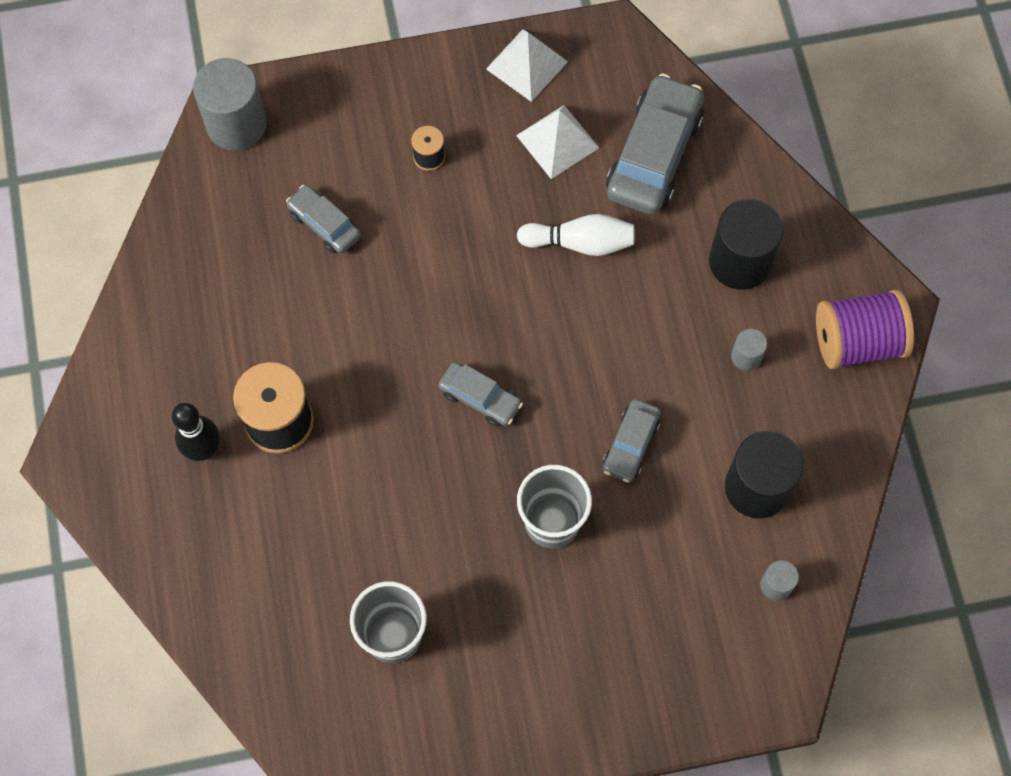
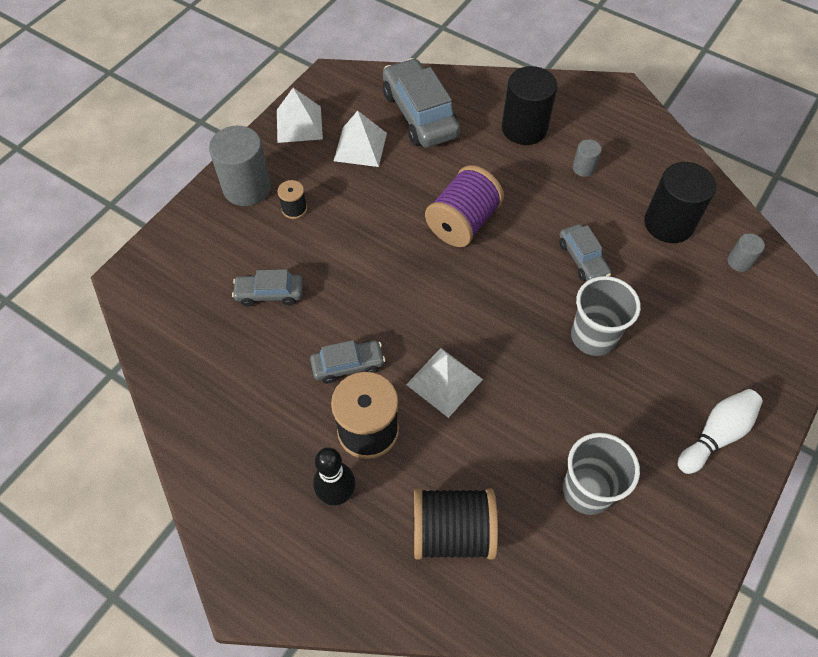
camera: 45 degrees left, 10 degrees down
grey cylinder [193,58,267,151] -> grey cylinder moved to [209,126,271,206]
grey car [438,362,523,427] -> grey car moved to [310,340,385,384]
white bowling pin [517,214,635,256] -> white bowling pin moved to [678,389,763,474]
purple spool [816,289,914,369] -> purple spool moved to [425,165,504,247]
none -> white pyramid [406,348,483,418]
none -> black spool [414,489,498,560]

